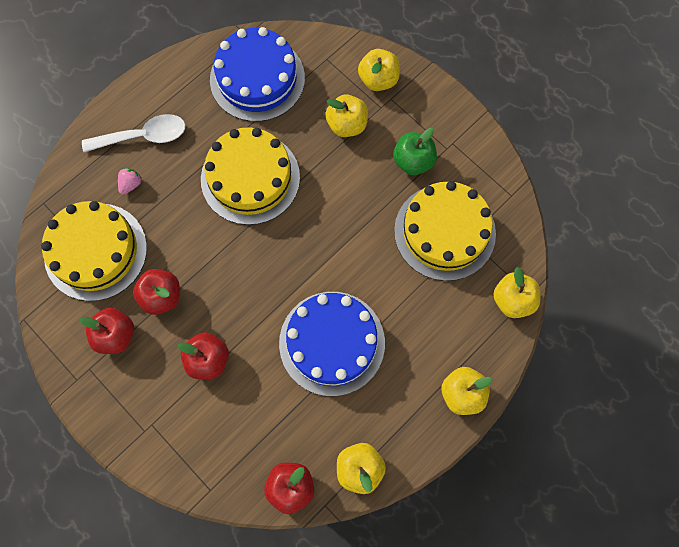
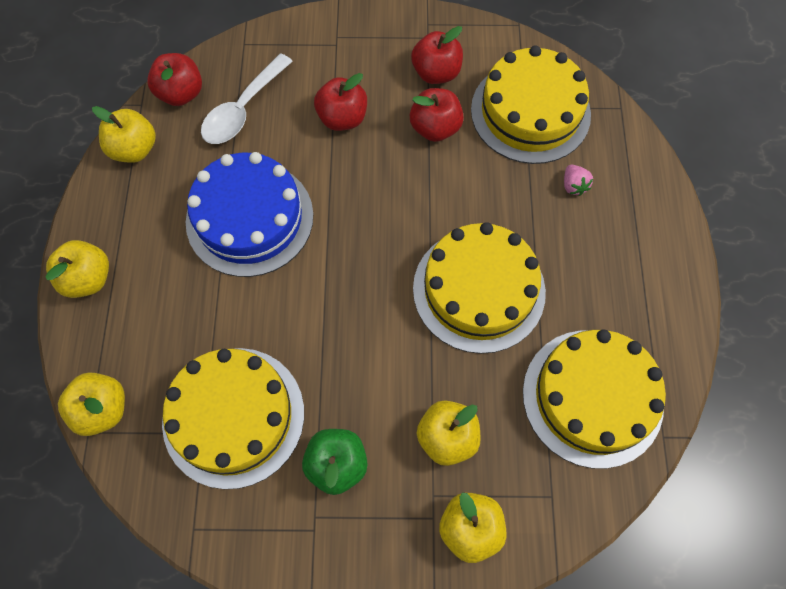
camera: 135 degrees right, 5 degrees down
white spoon [82,114,186,152] -> white spoon moved to [201,53,293,144]
blue cake [210,27,305,122] -> yellow cake [523,330,666,469]

